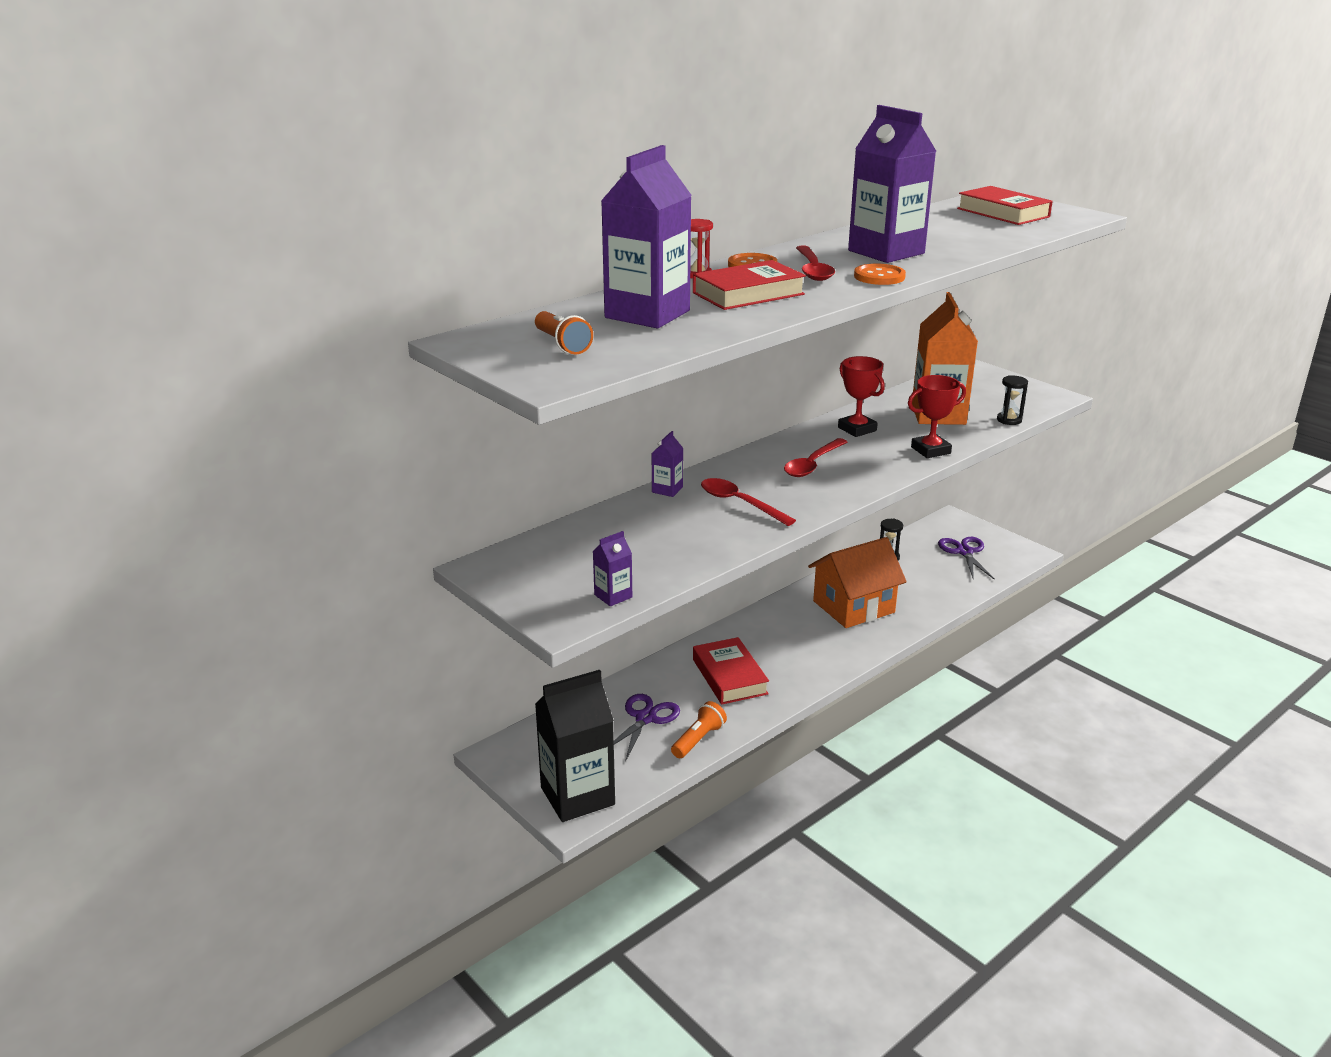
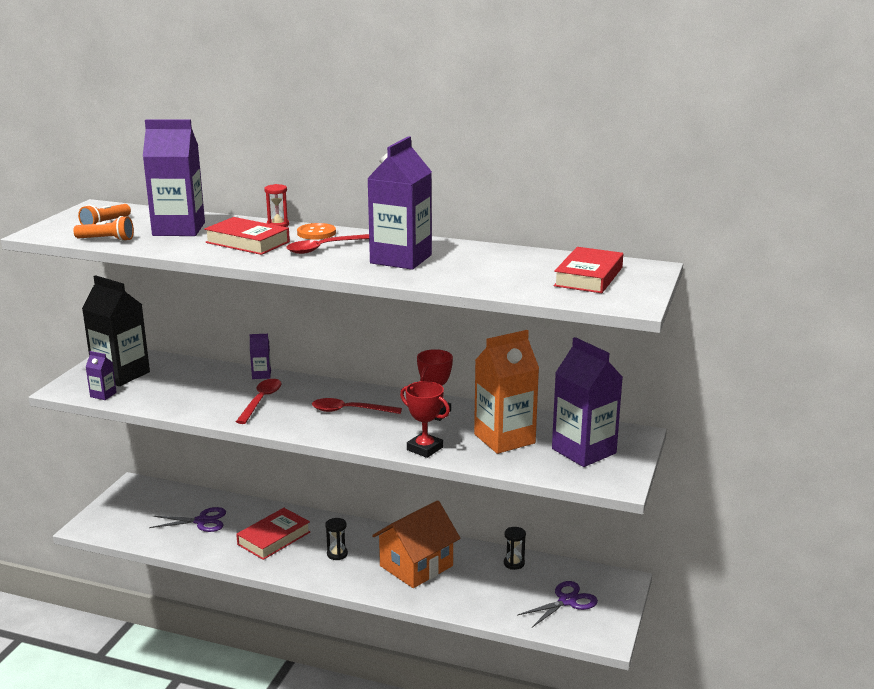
camera: 60 degrees right, 5 degrees down
black carton [535,670,615,822] -> black carton moved to [82,275,150,386]
orange flashlight [671,701,727,758] -> orange flashlight moved to [73,216,134,241]
orange house [808,537,907,628] -> orange house turned 75 degrees counterclockwise [372,500,460,588]
orange button [854,264,906,285] -> none
black hourglass [997,375,1028,425] -> black hourglass moved to [325,518,348,560]
none -> purple carton [552,337,623,467]

